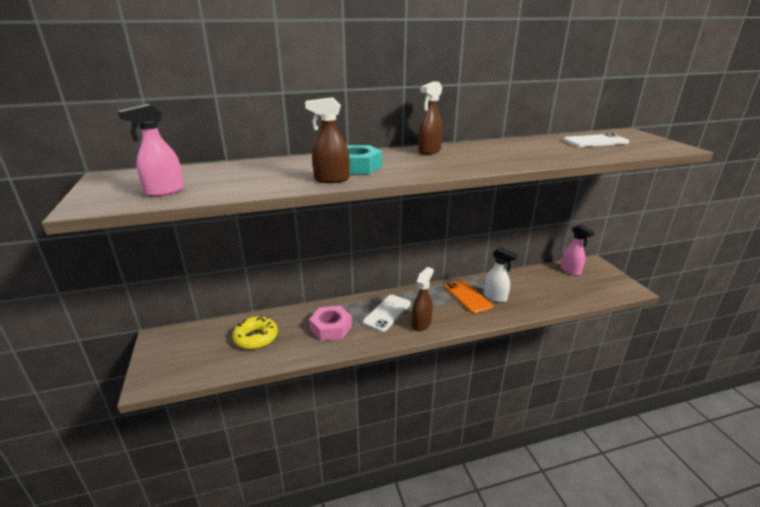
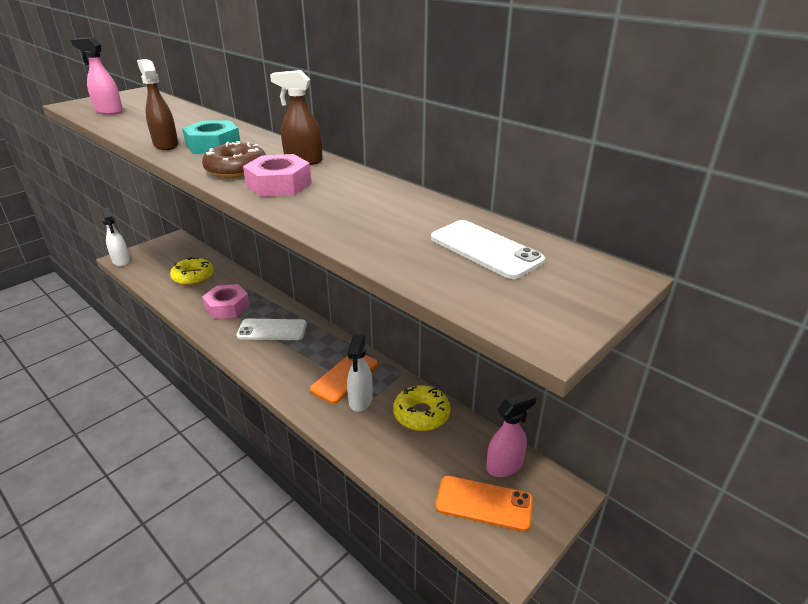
camera: 60 degrees right, 5 degrees up
brown spray bottle [412,267,434,331] -> none
pink spray bottle [561,224,595,276] -> pink spray bottle turned 150 degrees counterclockwise [486,392,537,477]
none -> white spray bottle [101,207,130,267]
none -> brown donut [202,141,266,178]
none -> pink nut [243,154,312,197]
none -> yellow donut [393,385,451,431]
none -> orange phone [435,476,533,532]

